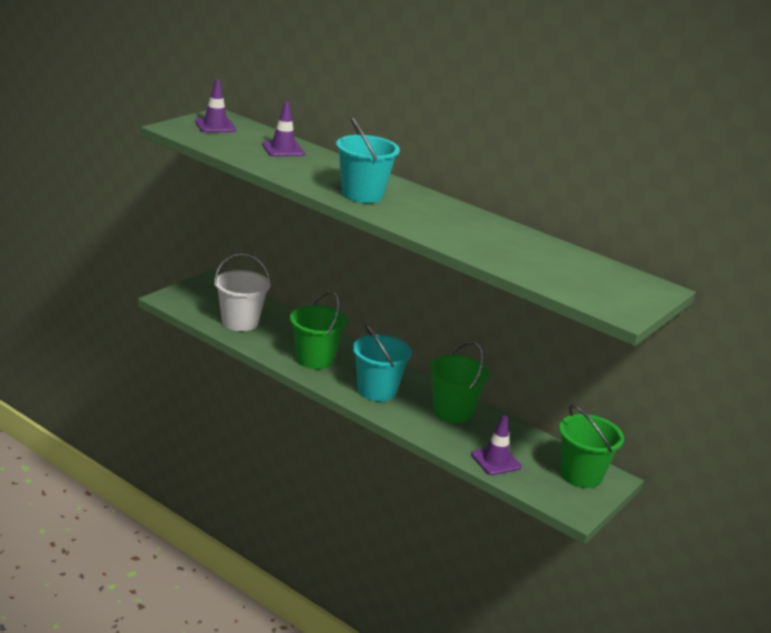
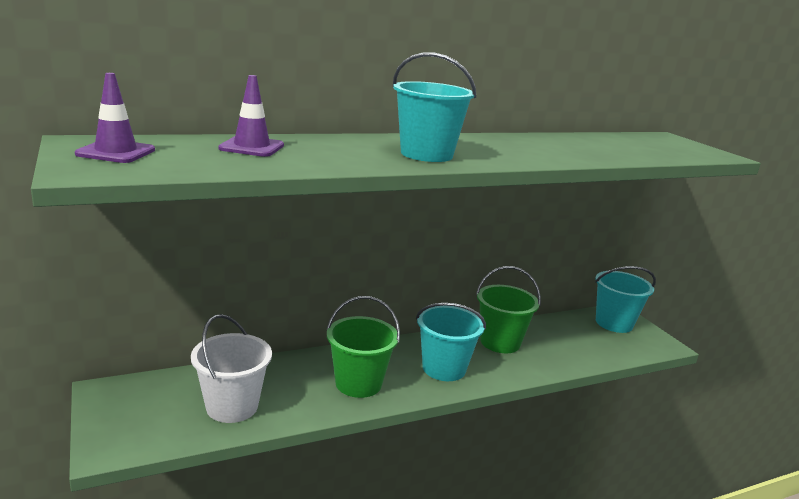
camera: 60 degrees left, 5 degrees down
purple traffic cone [471,415,522,475] -> none
green bucket [559,405,624,488] -> turquoise bucket [595,266,656,333]

